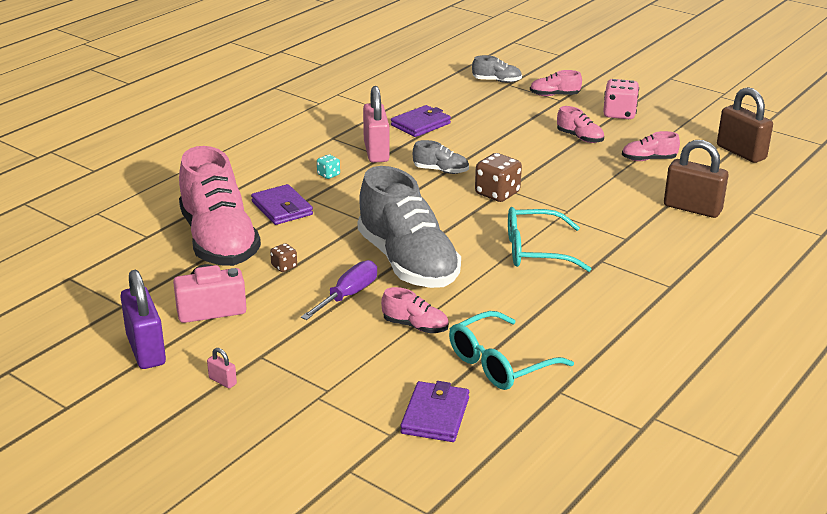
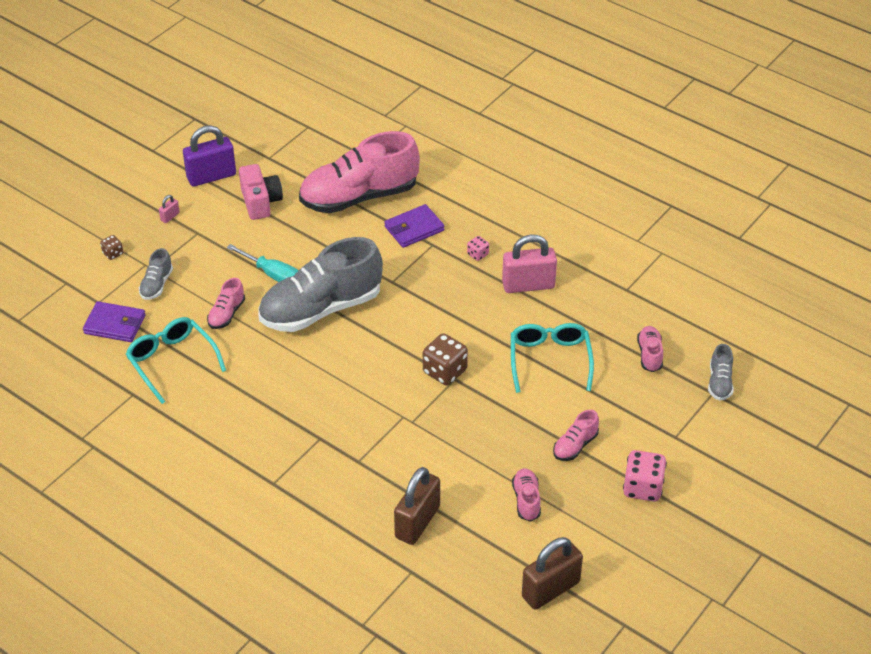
camera: 90 degrees right, 15 degrees up
brown dice [270,243,297,272] -> brown dice moved to [100,235,123,260]
purple screwdriver [301,260,377,320] -> turquoise screwdriver [227,244,299,282]
turquoise dice [317,154,340,179] -> pink dice [467,236,489,261]
purple wallet [391,105,451,137] -> none
grey shoe [413,140,469,174] -> grey shoe moved to [139,248,173,300]
turquoise glasses [508,207,591,272] -> turquoise glasses moved to [511,323,594,393]
pink shoe [530,70,582,96] -> pink shoe moved to [637,326,663,372]

